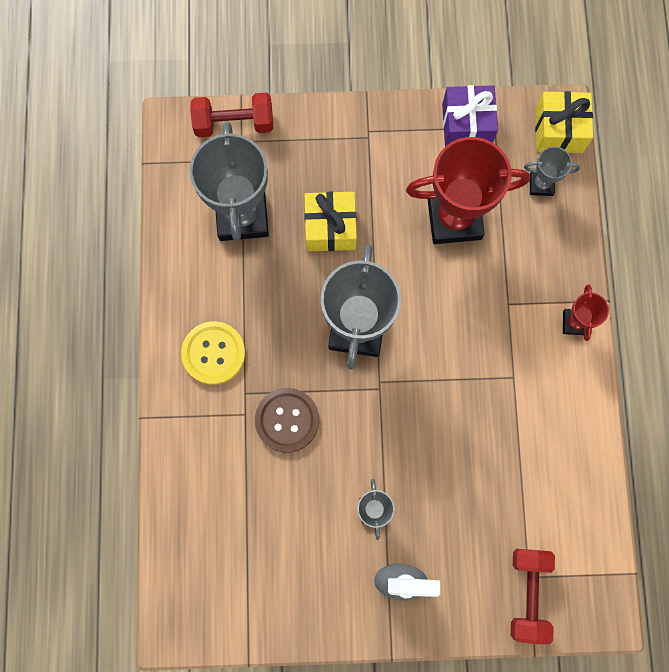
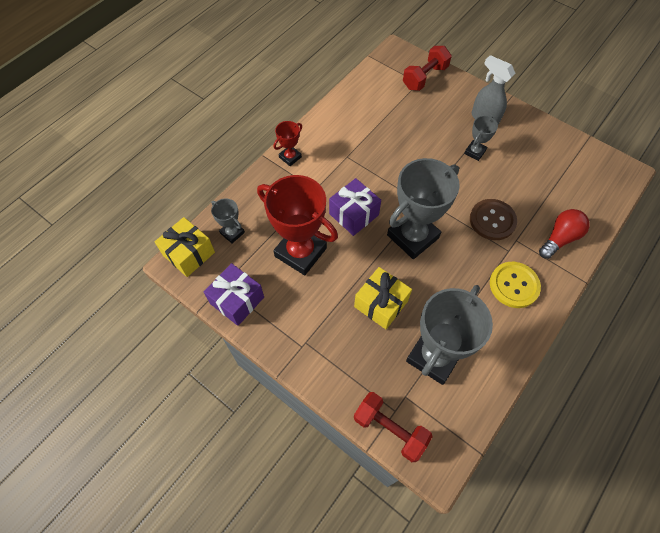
camera: 140 degrees left, 15 degrees down
none -> purple gift [329,178,381,236]
none -> red light bulb [539,209,590,259]

